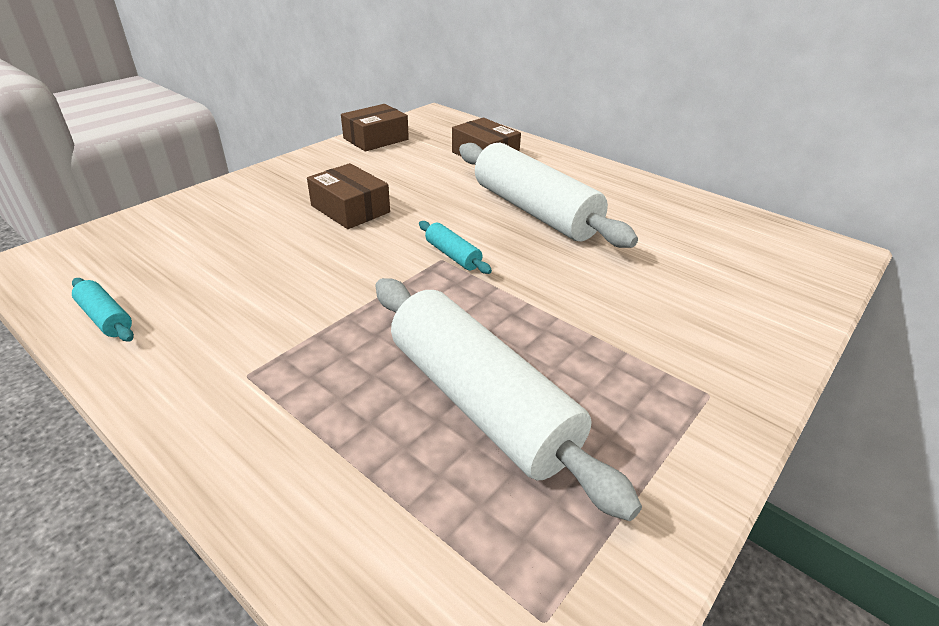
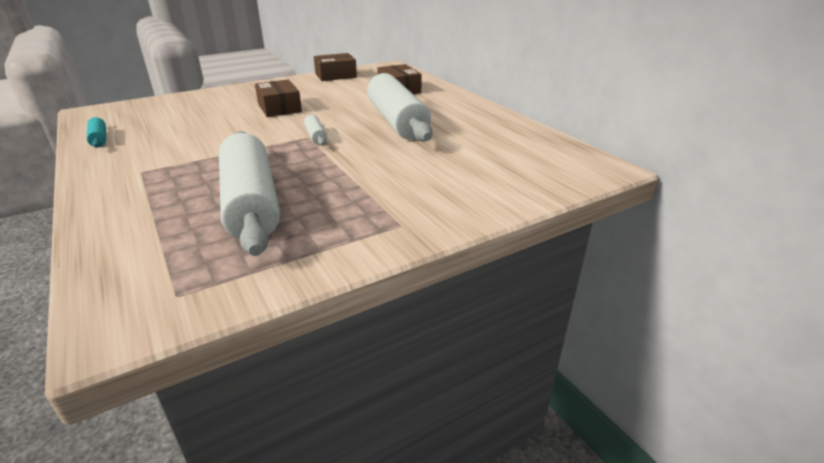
camera: 20 degrees right, 5 degrees down
turquoise rolling pin [419,221,492,274] -> white rolling pin [304,115,327,146]

